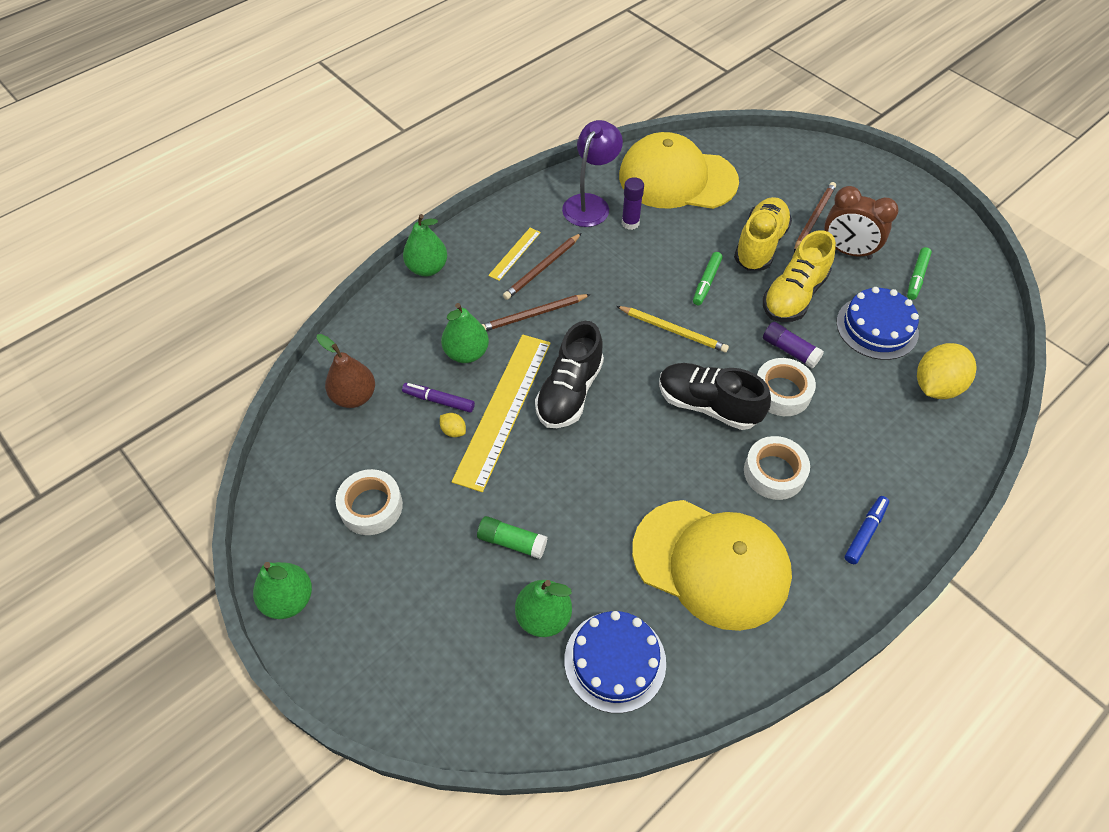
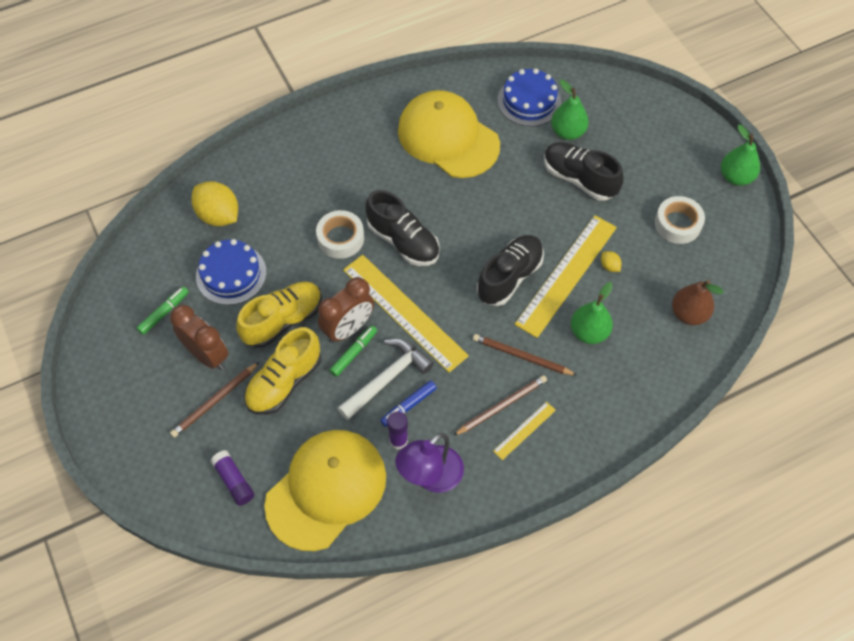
camera: 165 degrees left, 5 degrees up
purple marker [402,383,475,412] -> none
green pear [403,214,447,277] -> none
green glue stick [477,516,548,559] -> black shoe [544,142,624,201]
brown pencil [482,294,591,331] -> brown pencil turned 150 degrees counterclockwise [473,334,577,376]
yellow pencil [616,306,729,353] -> yellow ruler [343,255,469,373]
yellow cap [619,132,739,209] -> yellow cap turned 75 degrees counterclockwise [264,430,386,551]
white tape [744,436,810,500] -> none
purple glue stick [763,322,824,368] -> purple glue stick moved to [210,450,255,506]
blue marker [845,496,889,564] -> blue marker moved to [380,380,437,427]
yellow lemon [917,343,977,399] -> yellow lemon turned 75 degrees clockwise [192,181,238,226]
none -> brown clock [318,277,374,343]
none -> white hammer [337,339,434,420]

